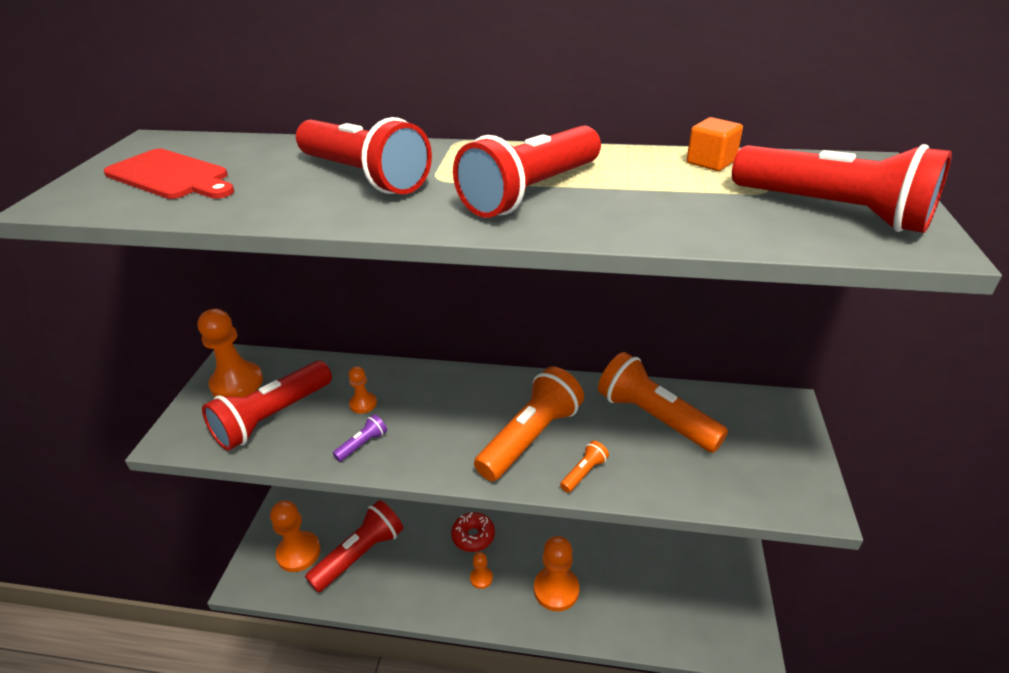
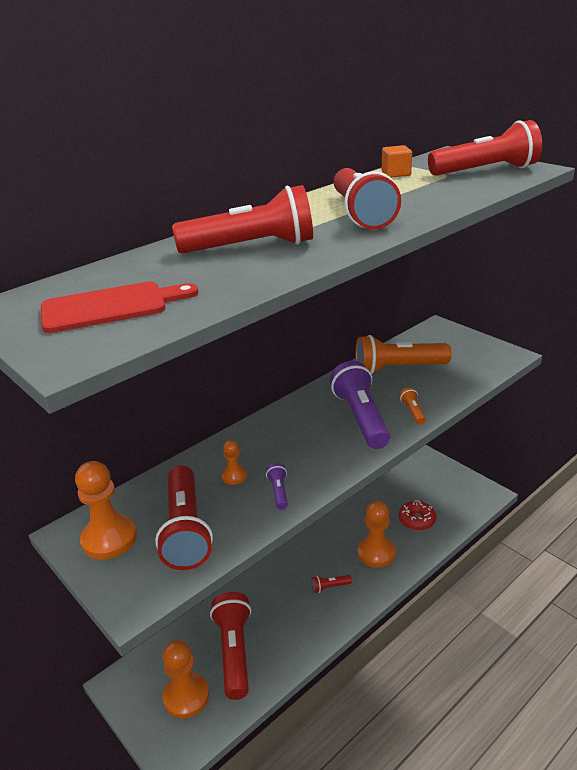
camera: 50 degrees left, 5 degrees down
red donut [451,512,495,552] -> red donut moved to [399,500,436,531]
orange pawn [470,552,493,589] -> red flashlight [312,575,352,593]
orange flashlight [474,367,584,481] -> purple flashlight [330,361,390,449]

